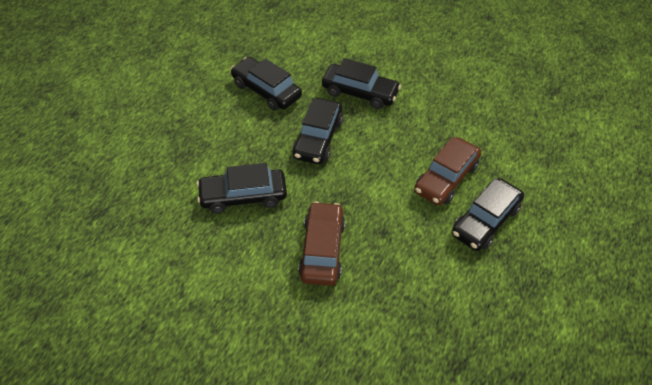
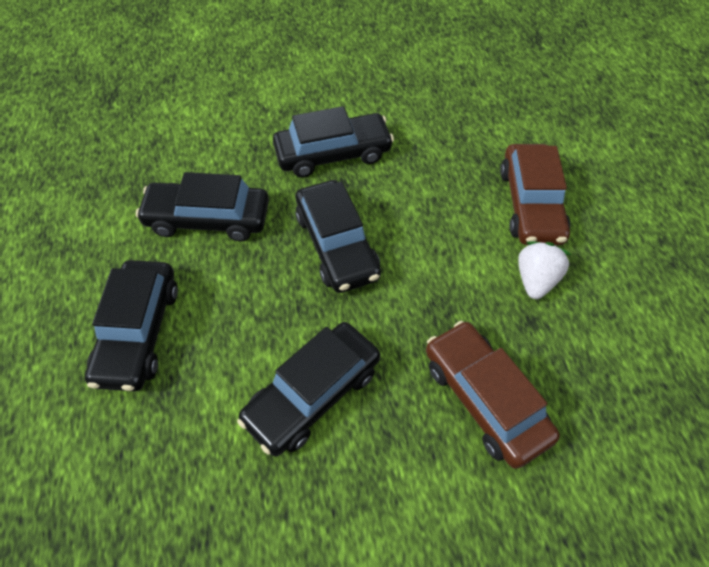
camera: 35 degrees left, 5 degrees up
black car [452,178,524,251] -> black car moved to [85,260,178,391]
none -> white strawberry [518,241,571,299]

